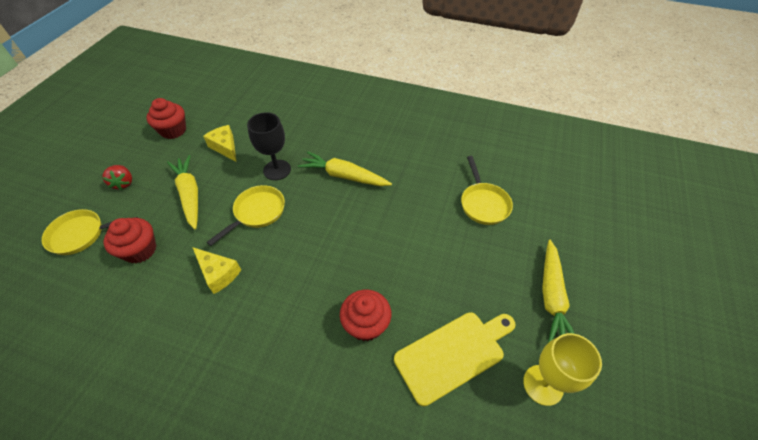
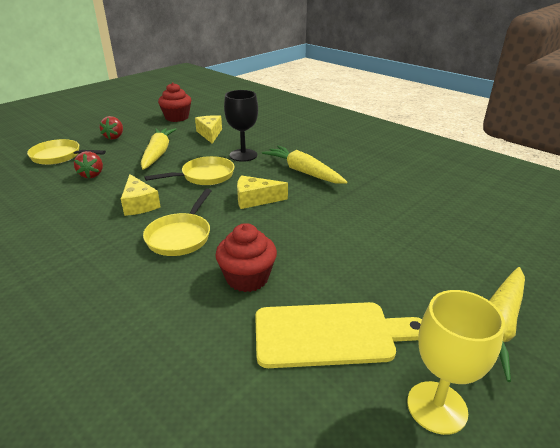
camera: 25 degrees right, 20 degrees down
red cupcake [103,218,156,263] -> red strawberry [74,151,103,178]
yellow pan [461,156,513,225] -> yellow pan moved to [143,189,212,256]
none -> yellow cheese [237,175,288,209]

